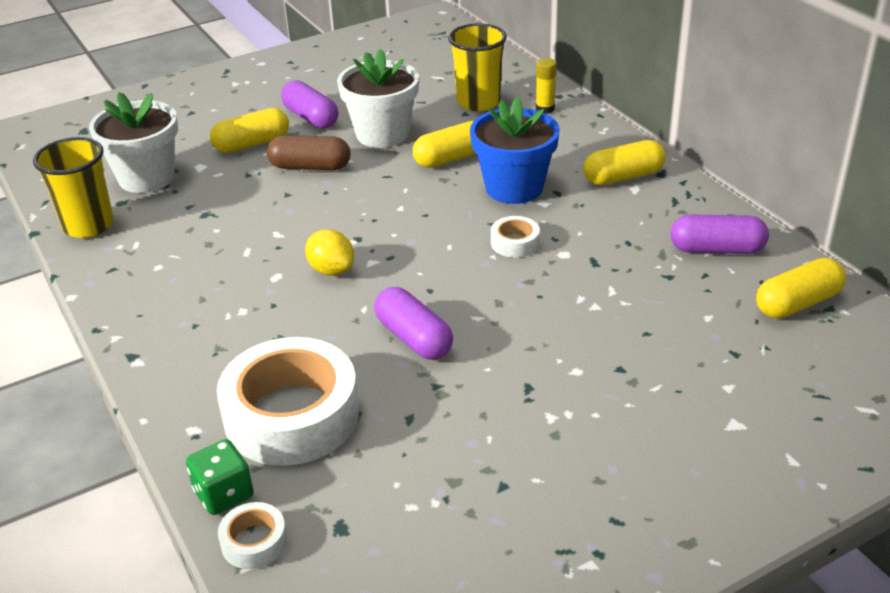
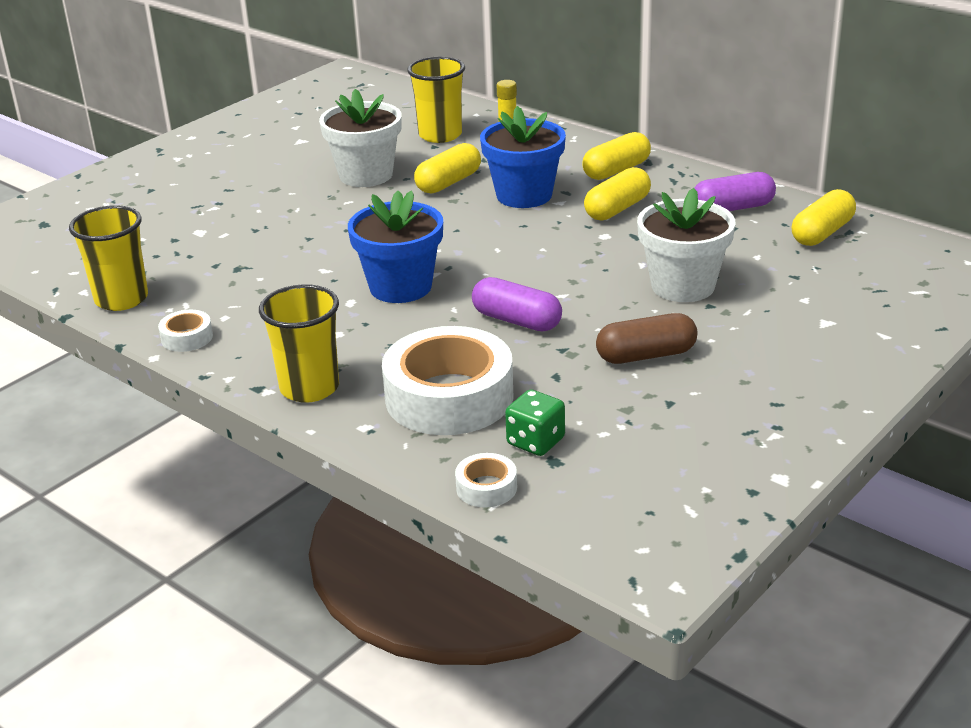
camera: 20 degrees left, 5 degrees down
white flower pot [89,92,178,193] -> white flower pot moved to [637,188,736,302]
green dice [186,439,254,515] -> green dice moved to [505,389,565,456]
yellow capsule [210,108,289,153] -> yellow capsule moved to [584,167,651,221]
brown capsule [267,135,350,170] -> brown capsule moved to [596,313,698,364]
purple capsule [281,80,338,129] -> none
yellow lemon [305,229,354,276] -> blue flower pot [348,190,443,303]
white tape [491,216,540,258] -> white tape moved to [158,310,213,352]
none -> yellow cup [259,284,339,403]

